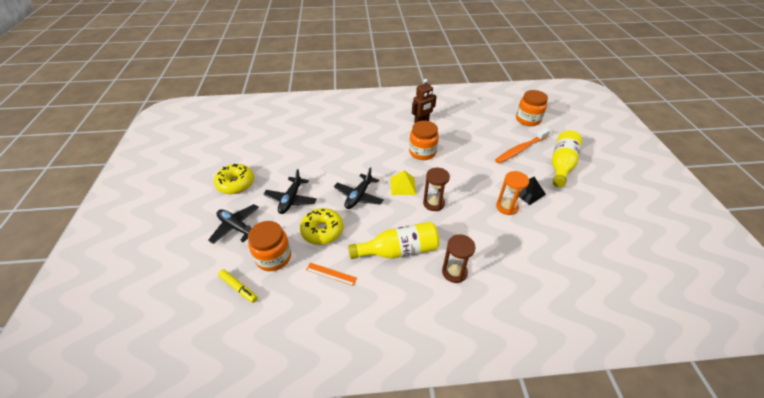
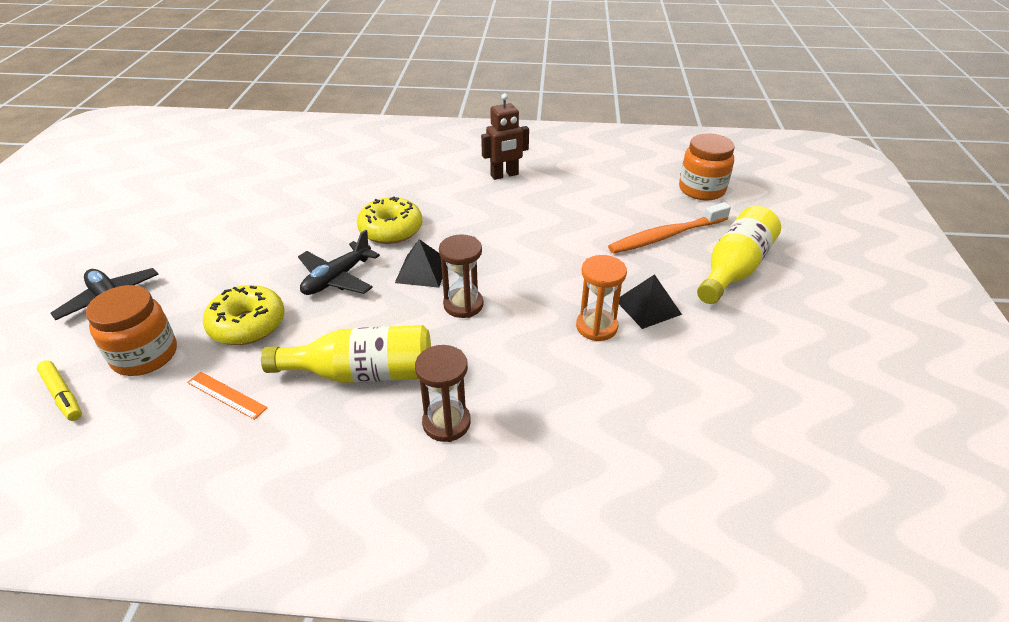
camera: 10 degrees right, 5 degrees down
yellow donut [214,164,254,194] -> yellow donut moved to [357,197,423,244]
black plane [263,169,317,214] -> none
yellow pyramid [391,170,416,195] -> black pyramid [395,239,442,288]
orange jar [409,121,439,160] -> none

